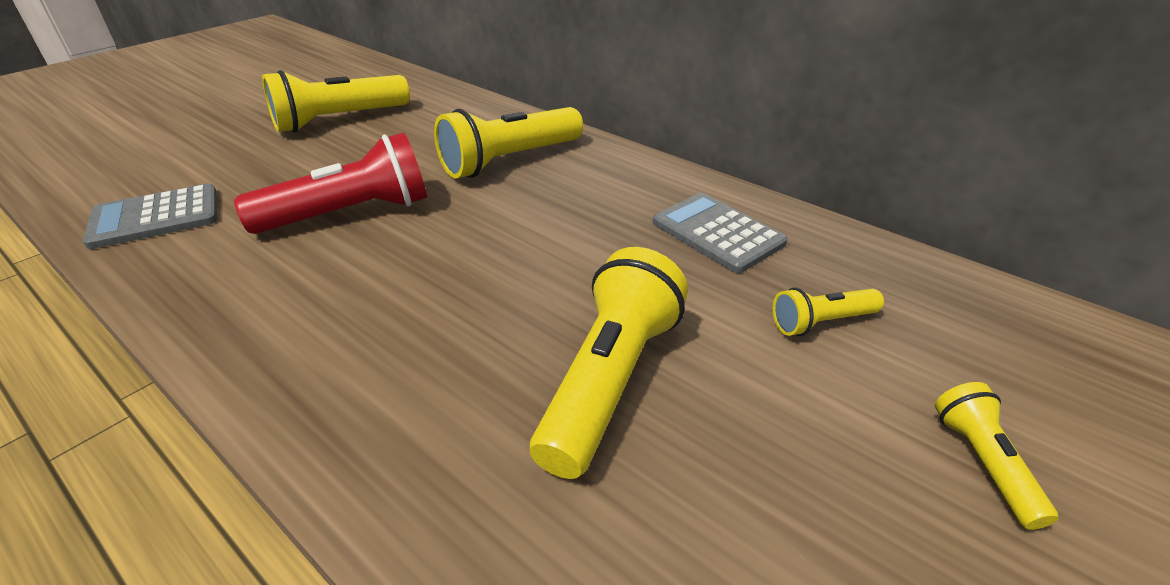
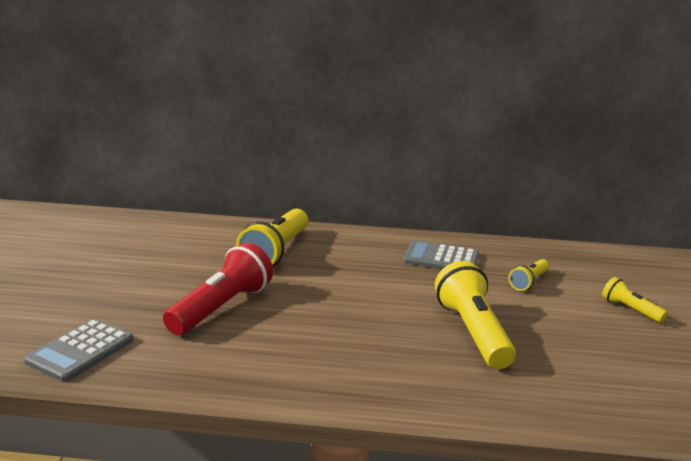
camera: 35 degrees left, 15 degrees down
yellow flashlight [262,70,410,132] -> none

